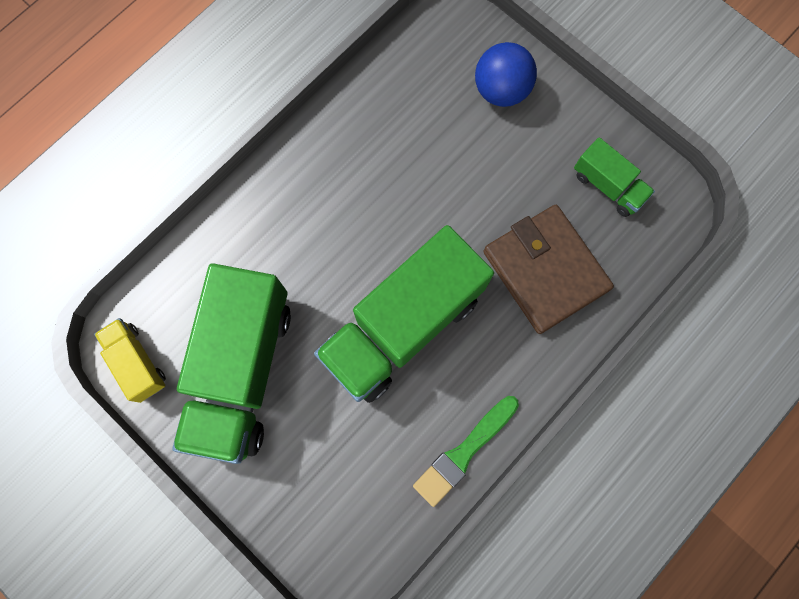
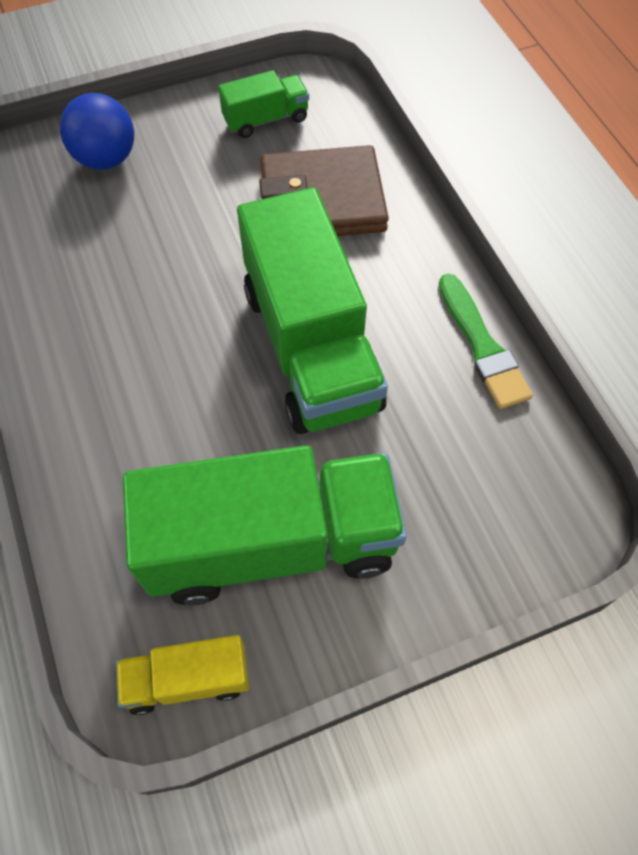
camera: 65 degrees left, 15 degrees down
green truck [172,263,291,464] -> green truck turned 45 degrees counterclockwise [123,445,407,606]

